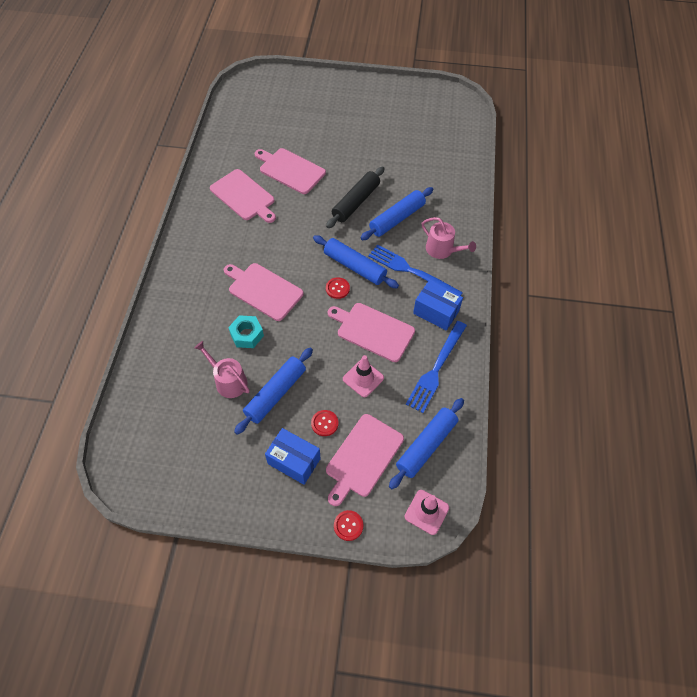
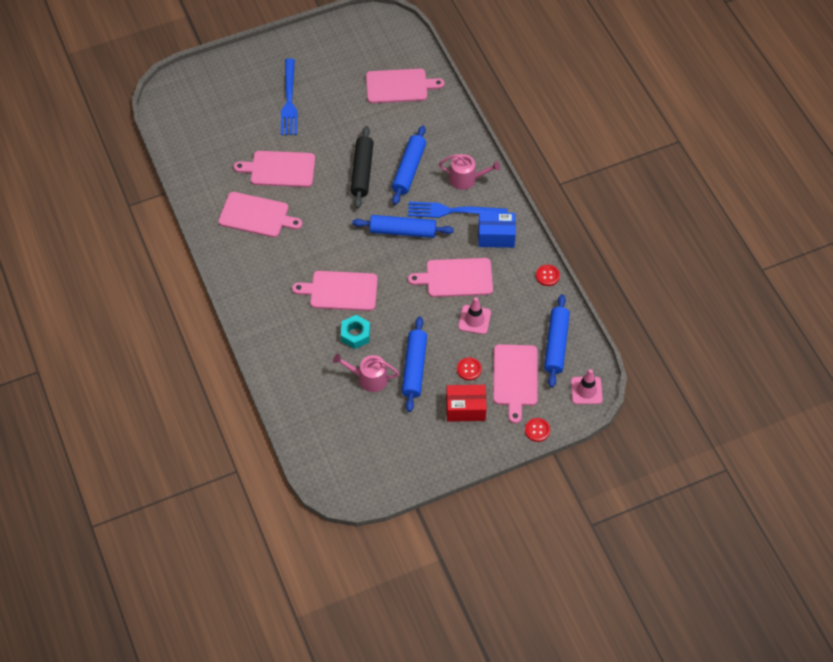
camera: 30 degrees left, 0 degrees up
blue box [265,428,321,485] -> red box [446,385,487,422]
red button [326,277,350,299] -> red button moved to [536,265,560,286]
blue fork [406,321,467,413] -> blue fork moved to [281,58,297,135]
none -> pink cutting board [366,69,444,103]

